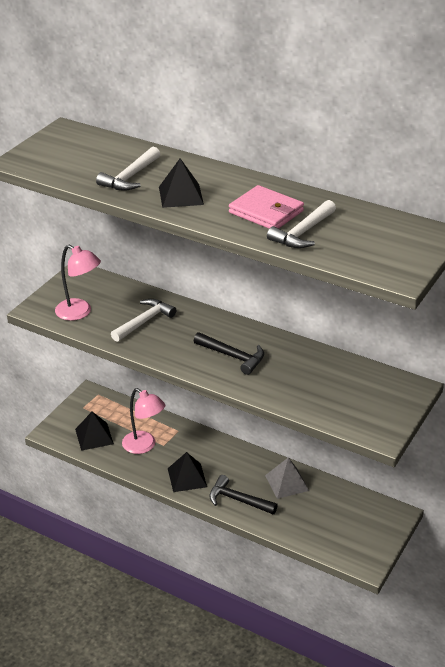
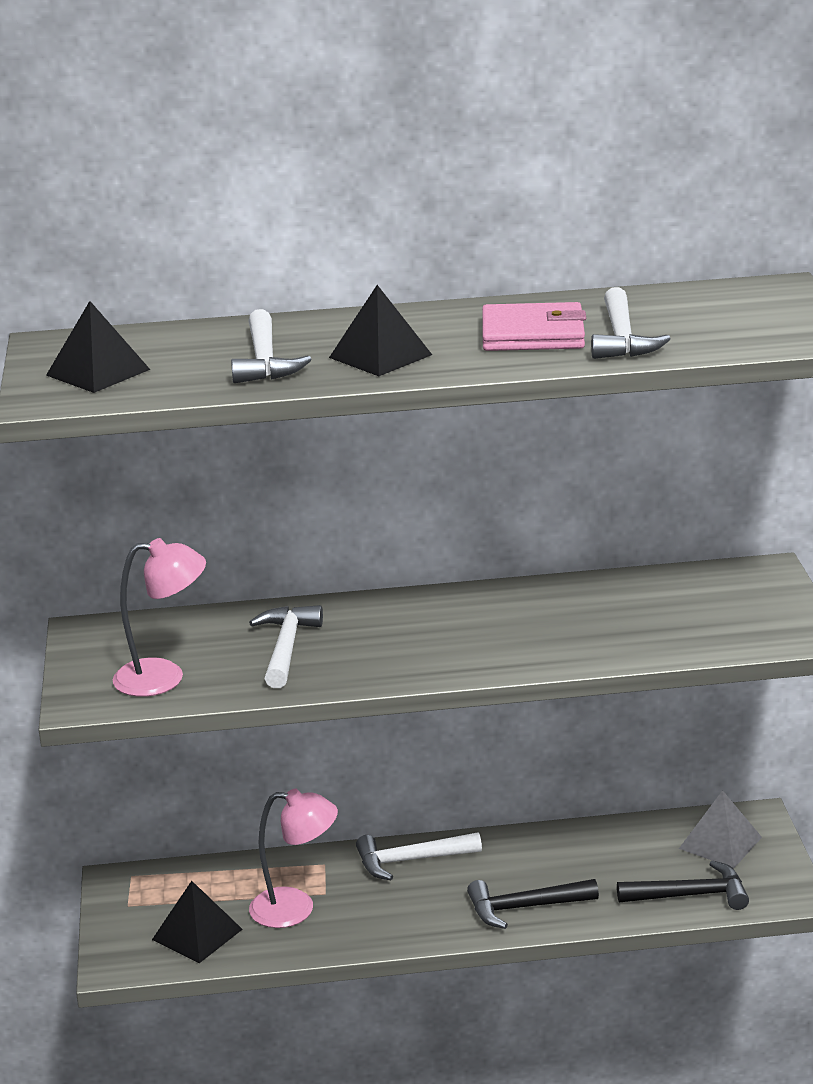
camera: 35 degrees left, 10 degrees down
black pyramid [168,452,207,492] -> black pyramid moved to [46,301,150,393]
black hammer [194,332,264,375] -> black hammer moved to [617,861,749,910]
grey pyramid [265,457,309,499] -> grey pyramid moved to [679,790,762,868]
none -> white hammer [356,832,482,880]

